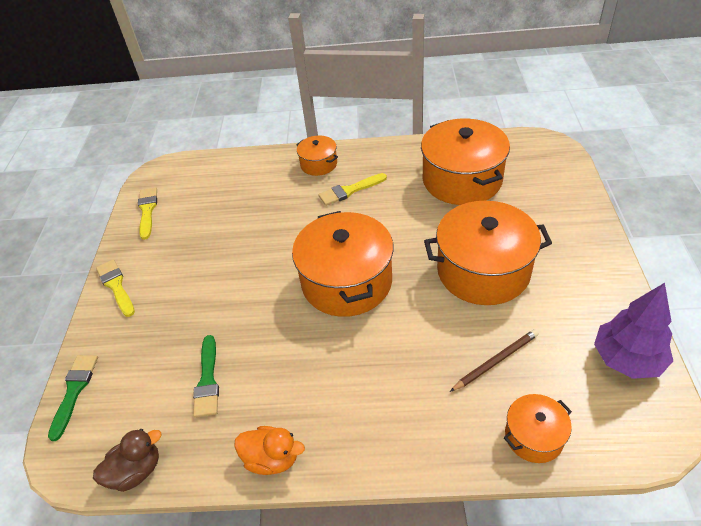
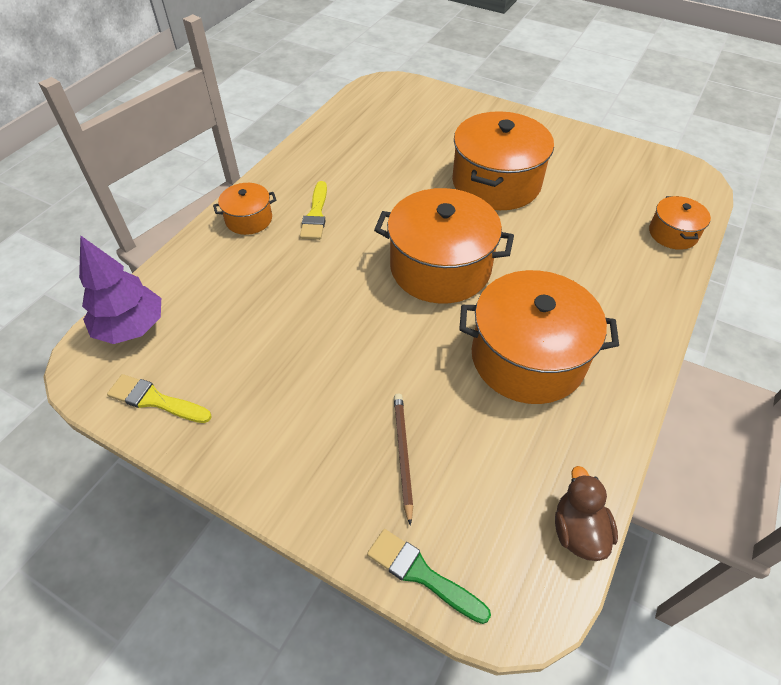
camera: 65 degrees left, 5 degrees up
yellow brush [96,259,135,317] -> none
green brush [193,335,219,418] -> none
orange duck [235,426,305,475] -> none
orange pot [421,118,510,205] -> orange pot moved to [459,270,619,404]
brown pencil [450,329,539,392] -> brown pencil moved to [394,394,413,526]
purple tree [594,283,673,379] -> purple tree moved to [79,235,161,344]

